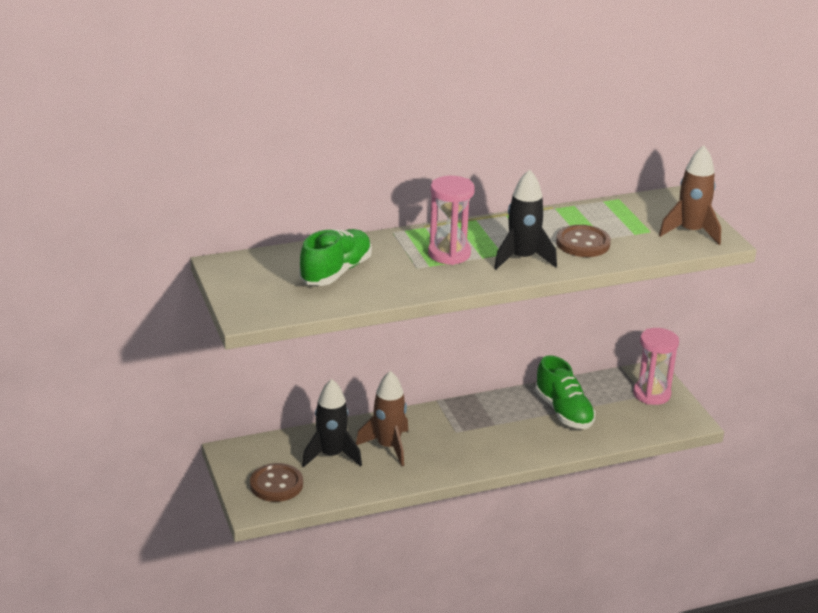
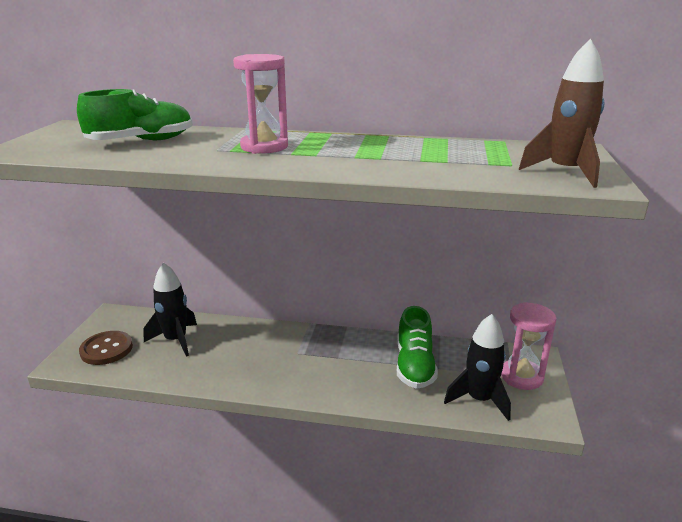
camera: 30 degrees right, 5 degrees down
brown rocket [356,371,408,466] -> none
black rocket [494,169,557,269] -> black rocket moved to [444,314,511,421]
brown button [556,225,611,257] -> none

